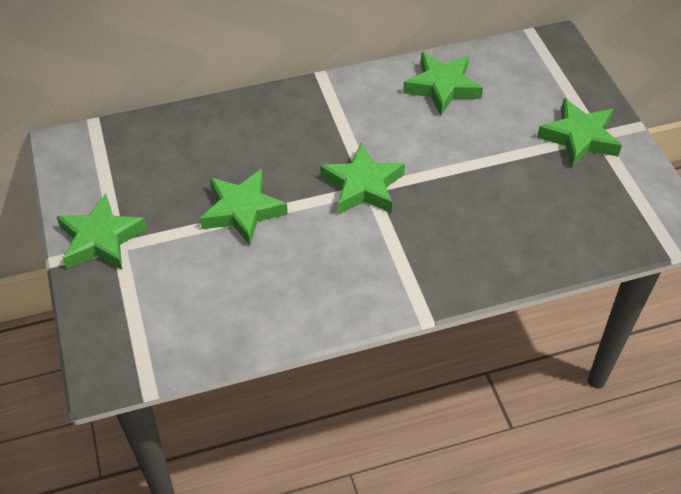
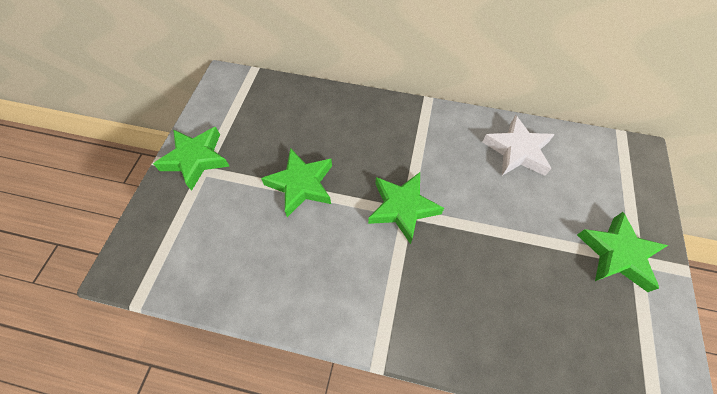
camera: 30 degrees right, 10 degrees up
green star [403,52,483,116] -> white star [482,115,555,176]

